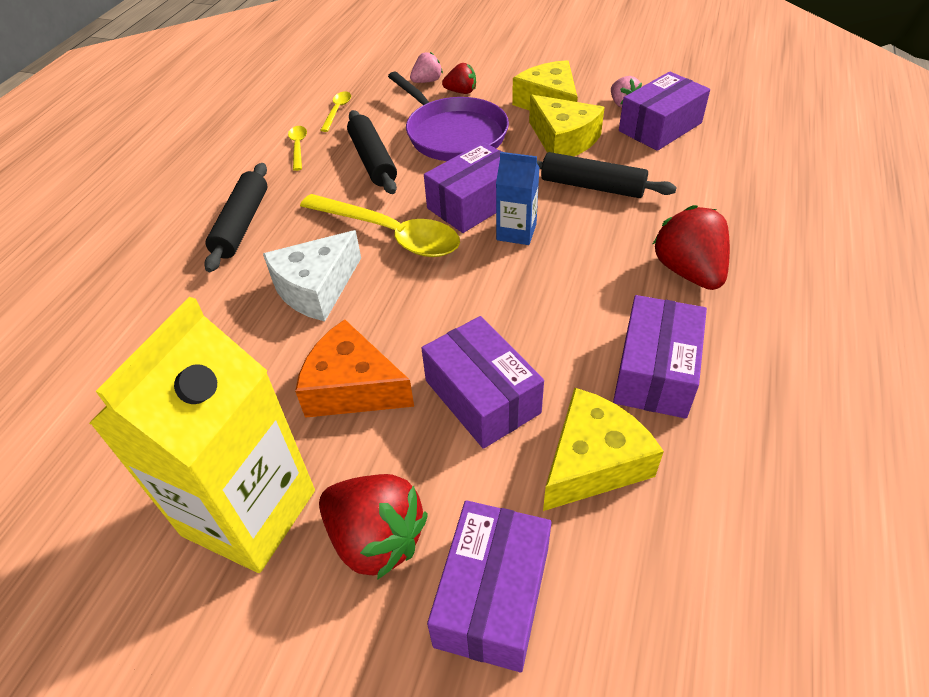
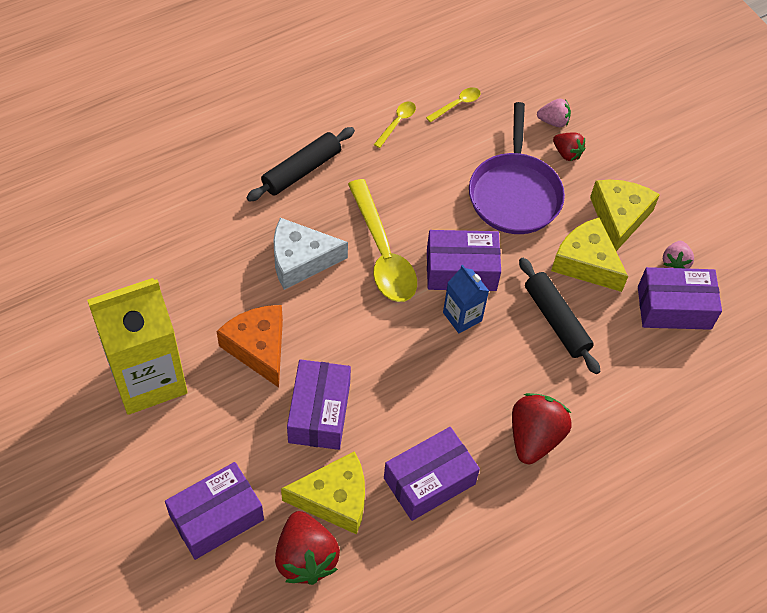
camera: 35 degrees right, 10 degrees up
red strawberry [319,474,428,580] -> red strawberry moved to [275,511,340,585]
black rolling pin [347,110,397,194] -> none
yellow cheese [529,95,605,156] -> yellow cheese turned 135 degrees clockwise [551,218,628,292]

